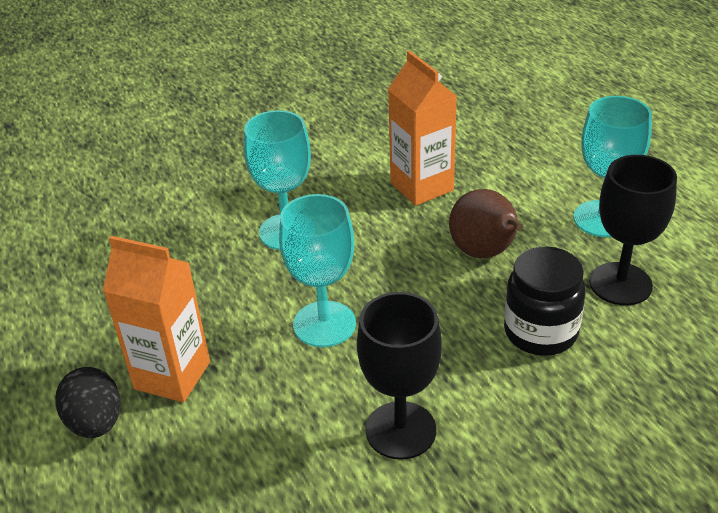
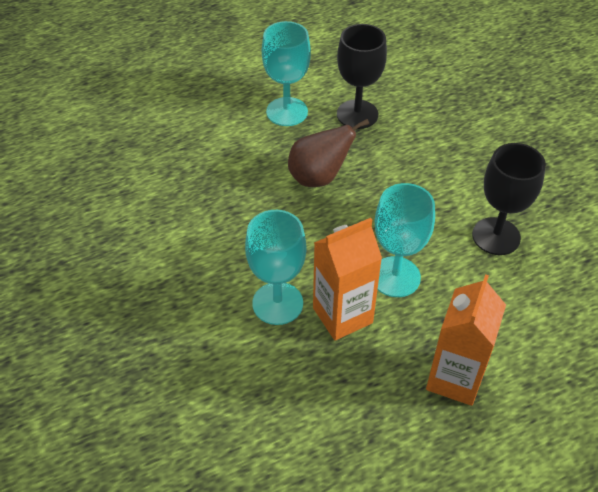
camera: 90 degrees left, 10 degrees up
black egg [55,367,120,438] -> none
orange carton [388,51,457,206] -> orange carton moved to [313,218,382,340]
black jar [504,247,586,356] -> none

